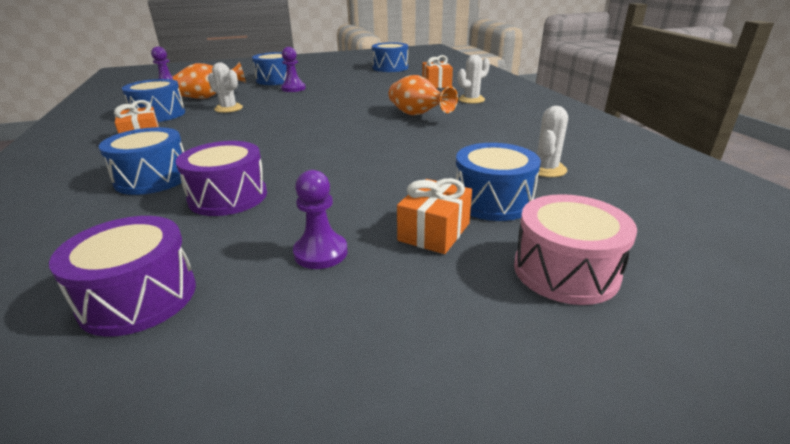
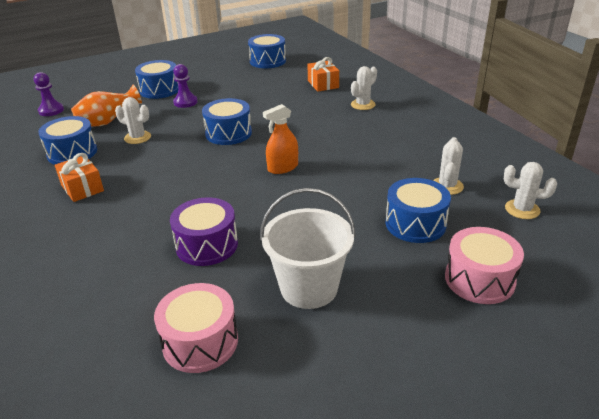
camera: 10 degrees left, 5 degrees up
purple drum [49,216,196,337] -> pink drum [154,283,238,373]
blue drum [99,127,184,195] -> blue drum moved to [202,98,252,145]
purple pawn [293,170,347,269] -> white bucket [260,188,356,309]
orange vase [389,75,458,115] -> none
orange gift [397,178,472,254] -> none
none -> orange spray bottle [263,104,298,174]
none -> white cactus [504,162,557,219]

